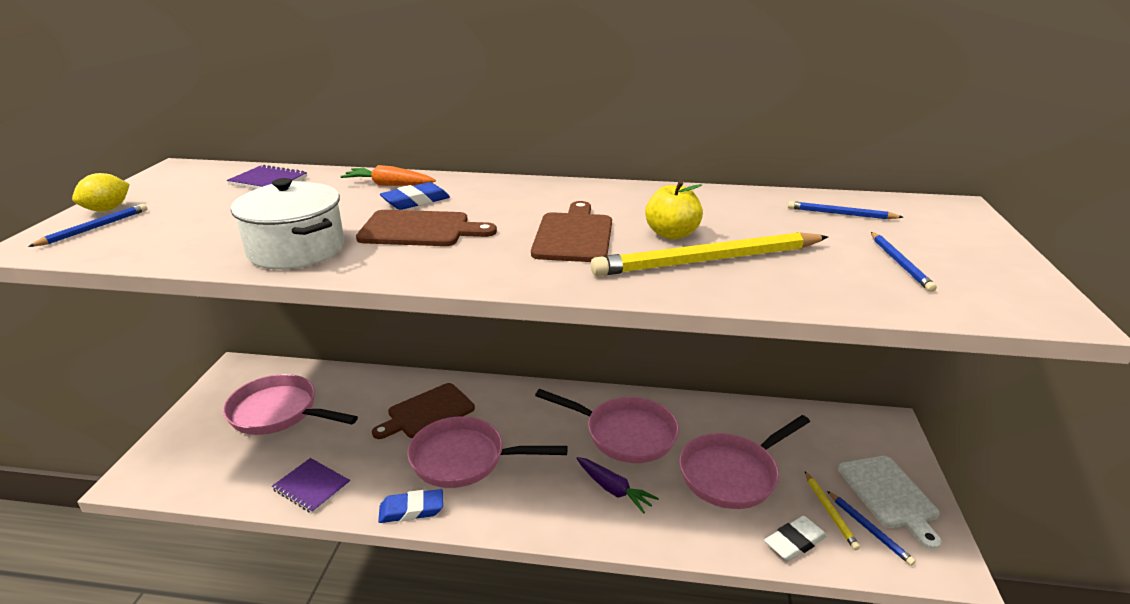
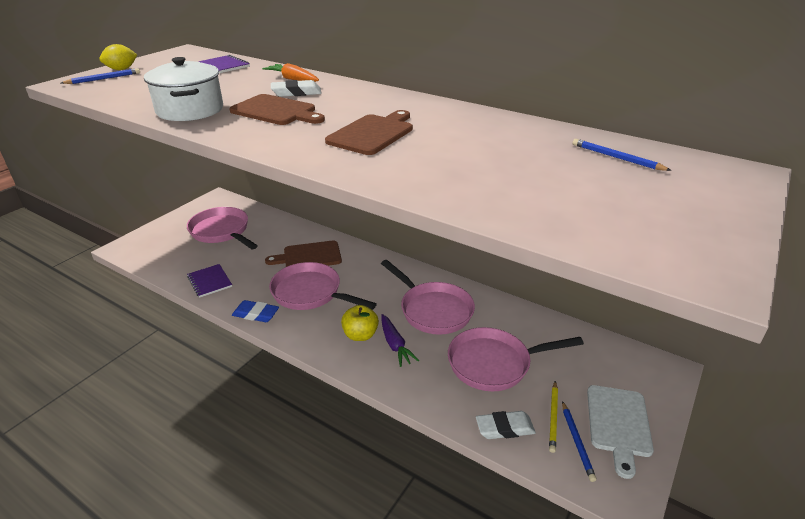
camera: 25 degrees right, 5 degrees up
blue eraser [380,182,450,210] -> white eraser [271,80,322,97]
yellow pencil [591,232,828,276] -> none
yellow apple [645,181,703,240] -> yellow apple moved to [341,305,379,341]
blue pencil [871,232,937,292] -> none

